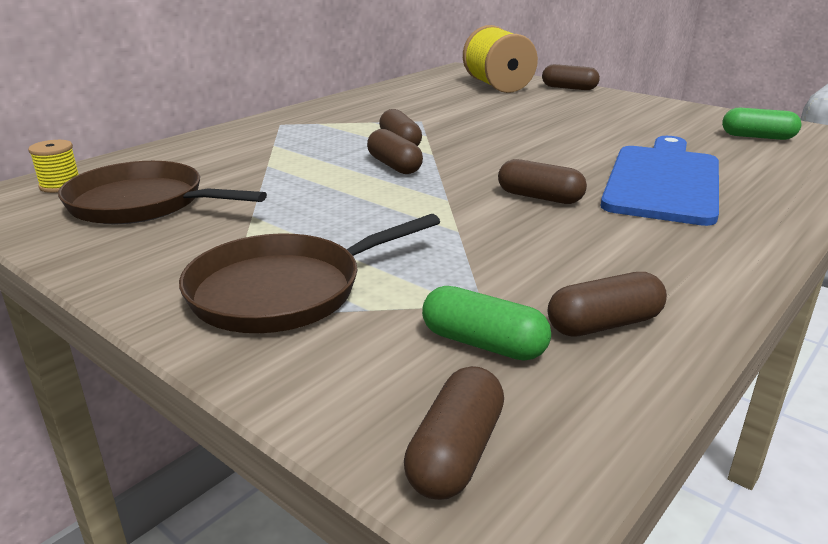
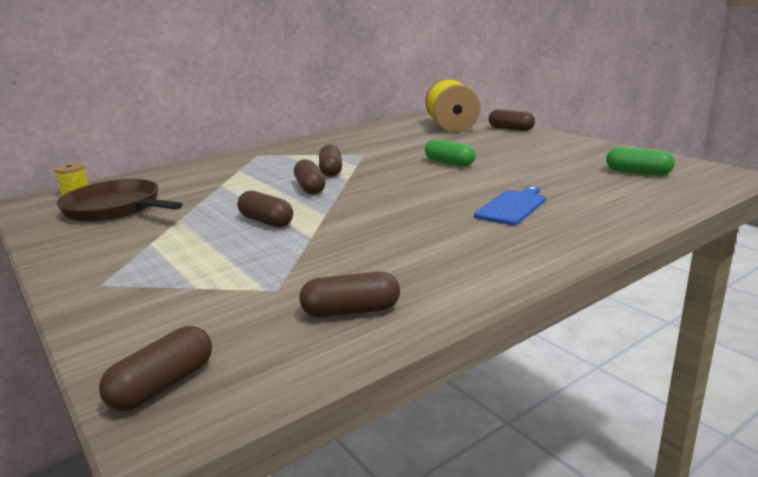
camera: 15 degrees right, 5 degrees down
brown pan [179,214,440,333] -> none
green capsule [422,286,551,361] -> green capsule moved to [425,139,476,167]
brown capsule [498,159,587,204] -> brown capsule moved to [237,191,293,228]
blue cutting board [601,136,719,226] -> blue cutting board [474,186,546,225], size x0.54

